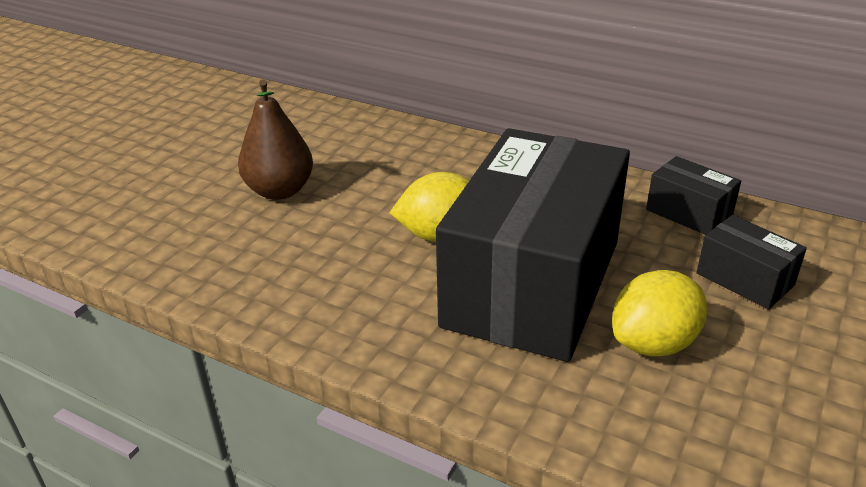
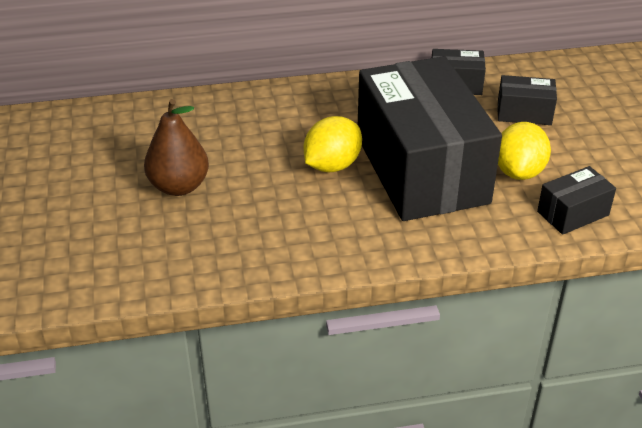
camera: 40 degrees left, 5 degrees up
none -> black box [537,166,616,235]

